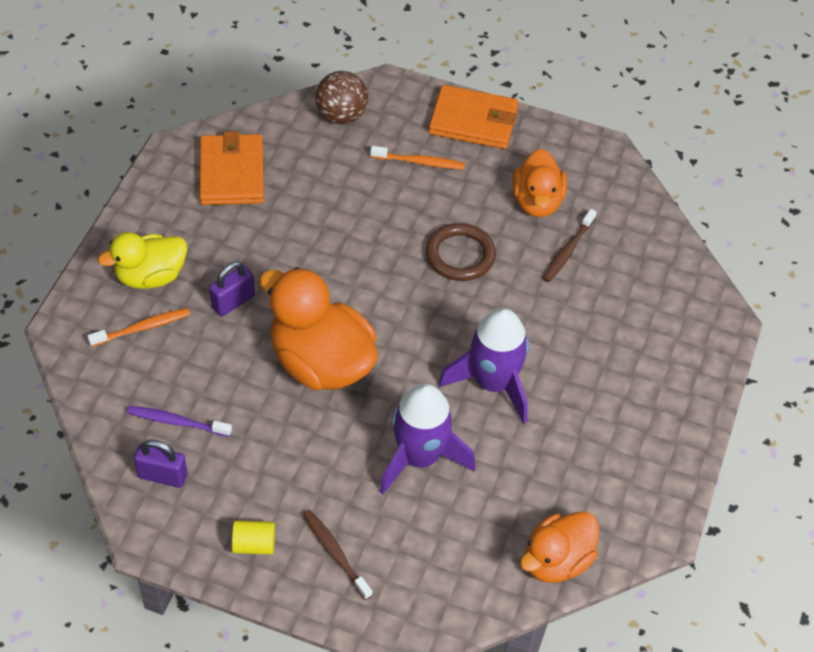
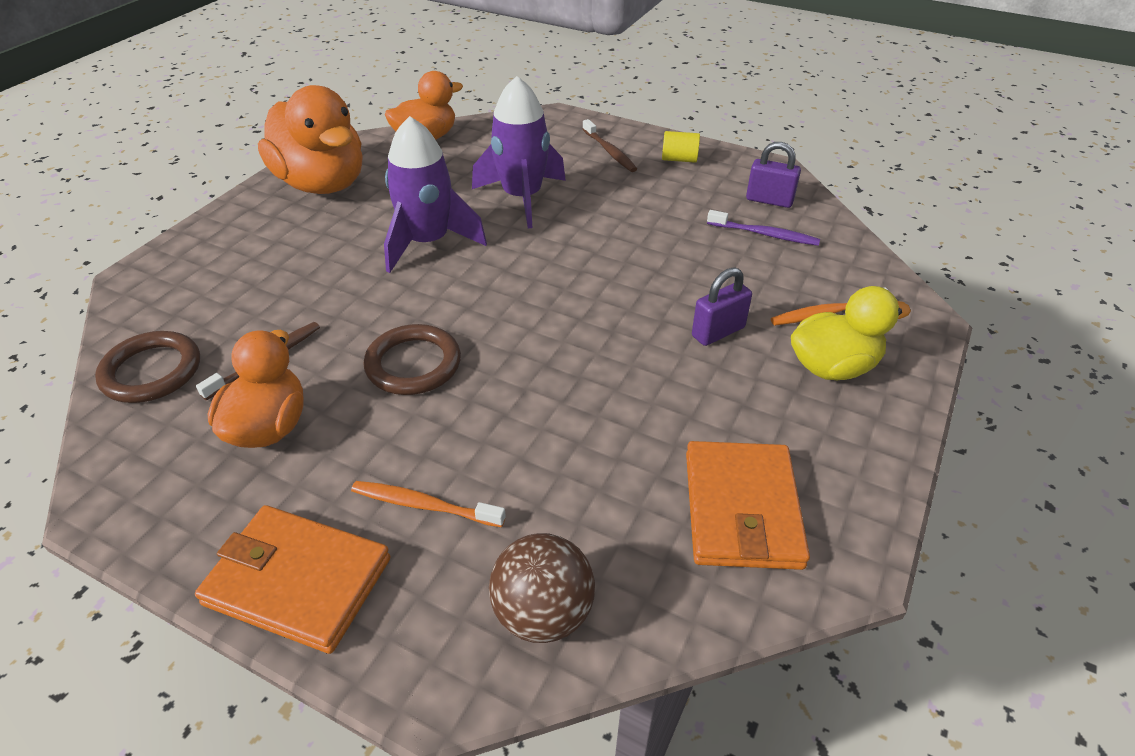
camera: 170 degrees left, 10 degrees down
orange duck [259,267,378,390] -> orange duck moved to [258,85,363,194]
none -> brown ring [95,331,200,403]

